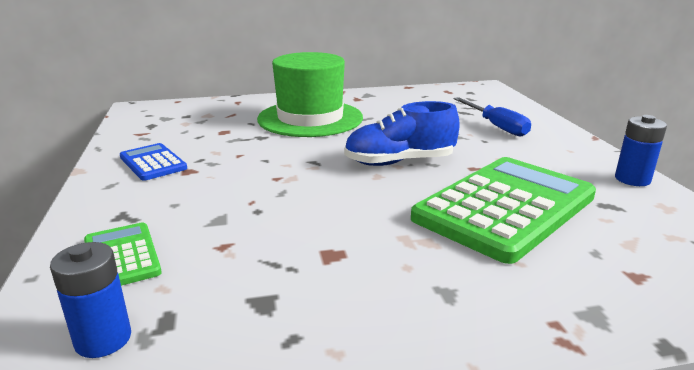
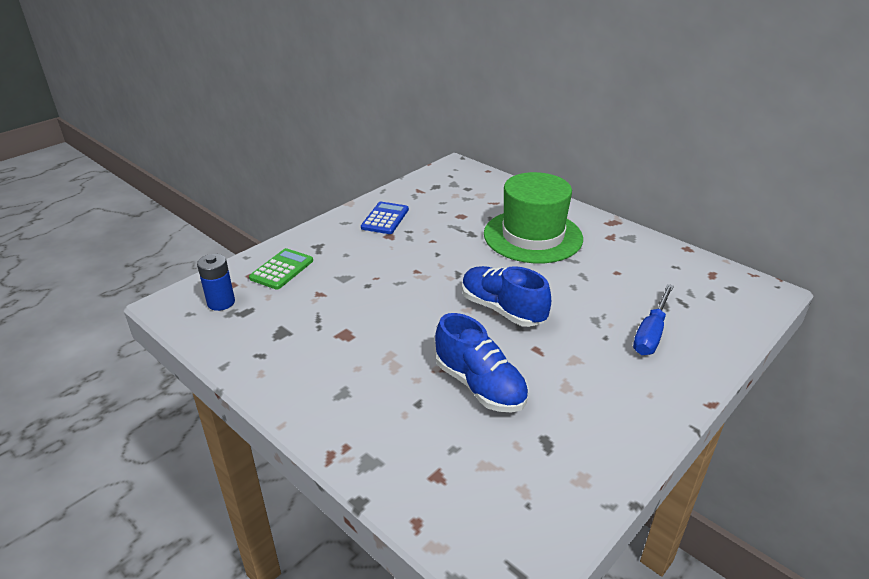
camera: 55 degrees right, 10 degrees up
green calculator [411,157,596,264] -> blue shoe [435,313,529,413]
blue battery [615,115,667,186] -> none

